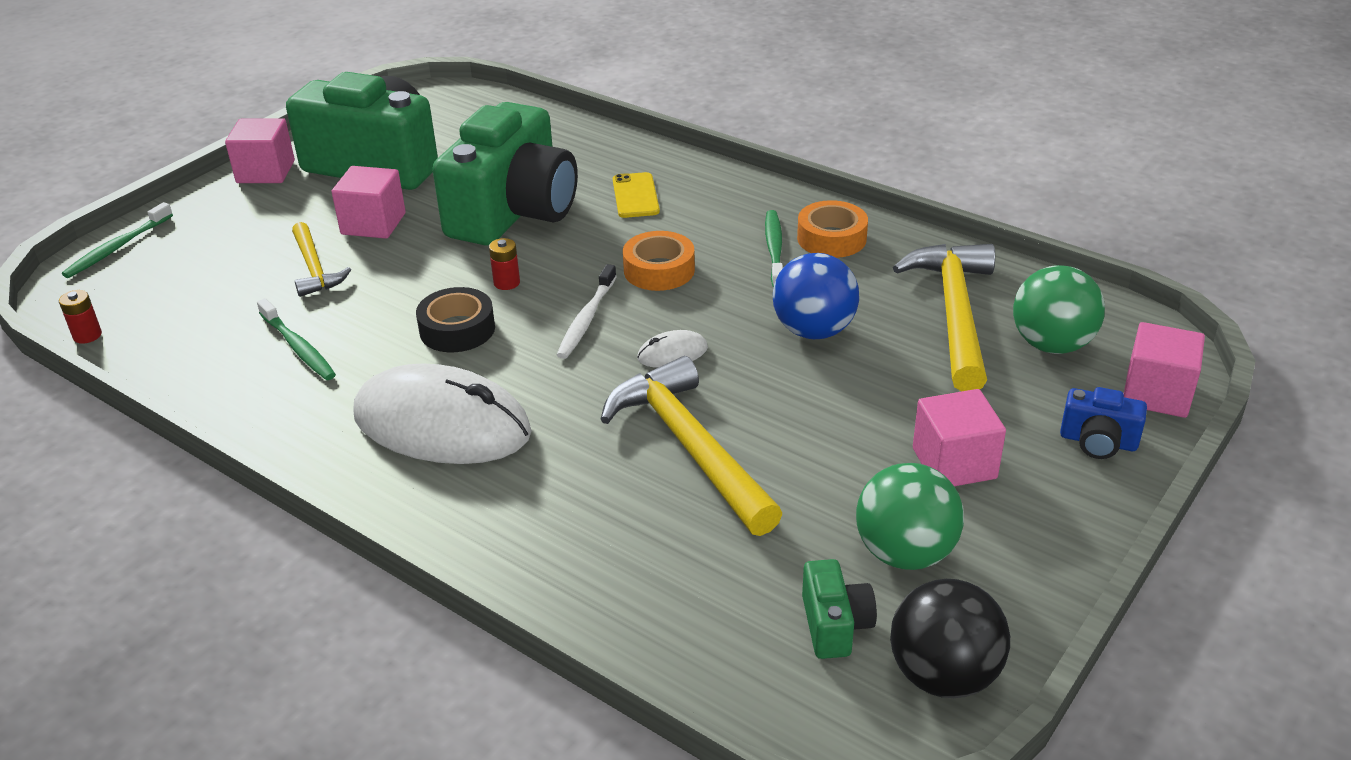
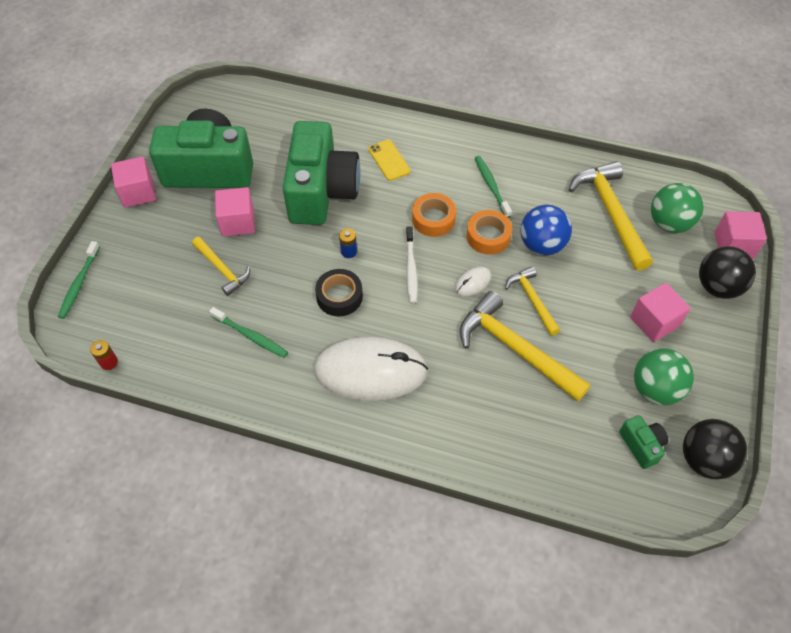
camera: 20 degrees left, 20 degrees up
red battery [489,238,520,290] -> blue battery [339,228,357,258]
orange tape [797,200,868,258] -> orange tape moved to [466,210,512,255]
blue camera [1060,387,1147,459] -> black ball [699,246,756,299]
none -> yellow hammer [505,266,560,336]

